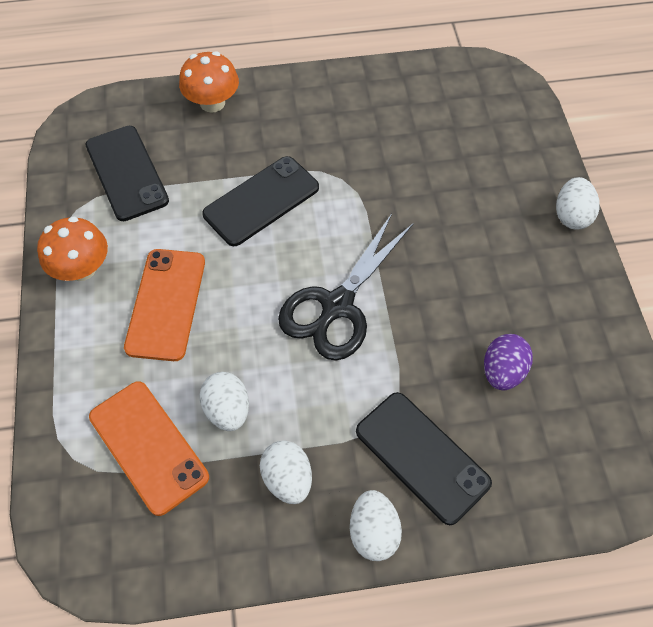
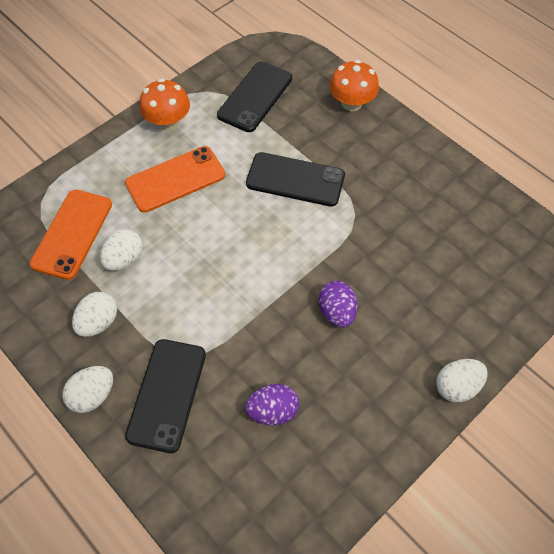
camera: 55 degrees right, 0 degrees up
black scissors [278,213,414,361] -> none
none -> purple egg [319,281,357,328]

